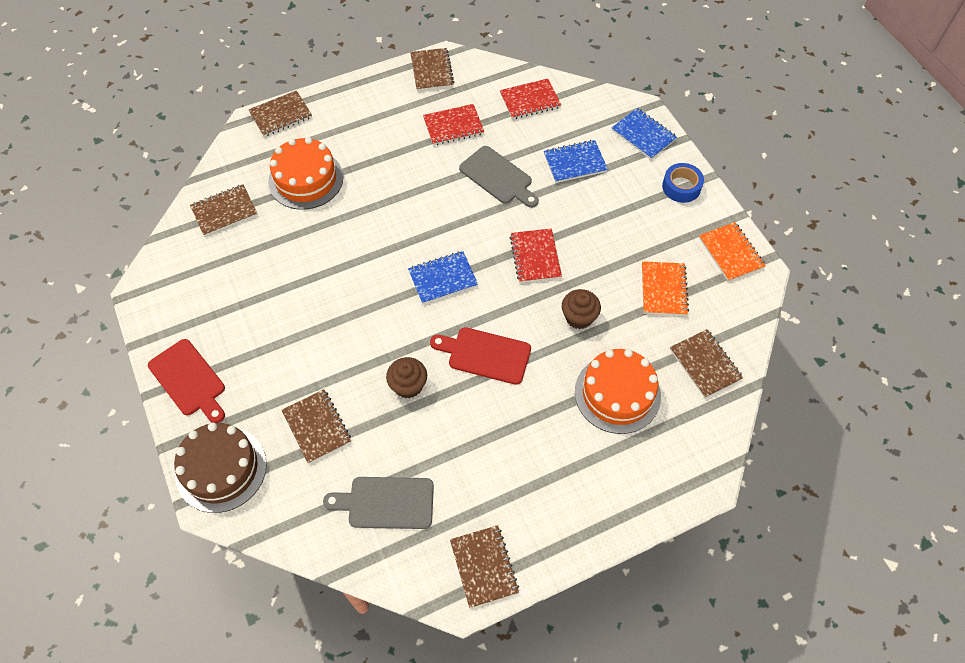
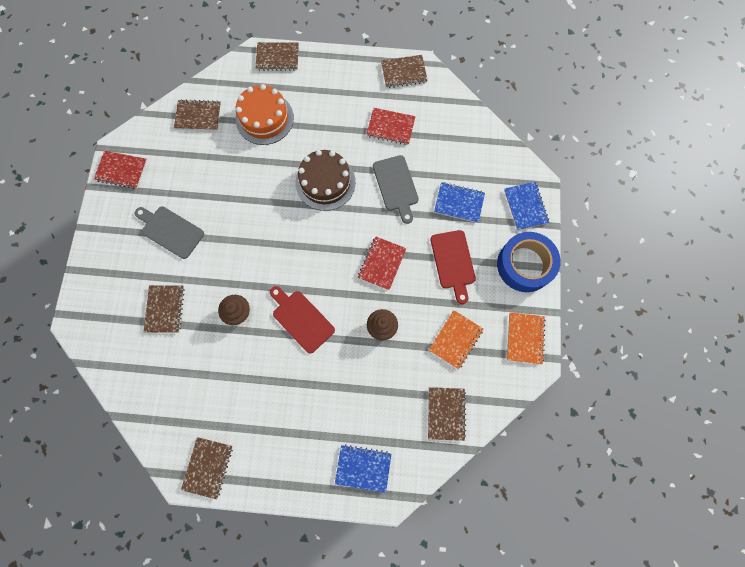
camera: 30 degrees right, 15 degrees up
red cutting board [148,339,225,423] -> red cutting board moved to [431,230,476,304]
brown cake [174,422,267,513] -> brown cake moved to [296,150,356,211]
grey cutting board [323,477,434,529] -> grey cutting board moved to [135,207,204,259]
blue notebook [408,251,478,304] -> blue notebook moved to [335,444,391,493]
brown notebook [410,48,454,91] -> brown notebook turned 60 degrees clockwise [381,55,428,88]
red notebook [500,79,561,119] -> red notebook moved to [94,151,147,189]
orange cake [575,349,661,434] -> none
blue tape [662,163,704,203] -> blue tape [497,232,561,292], size x1.74

